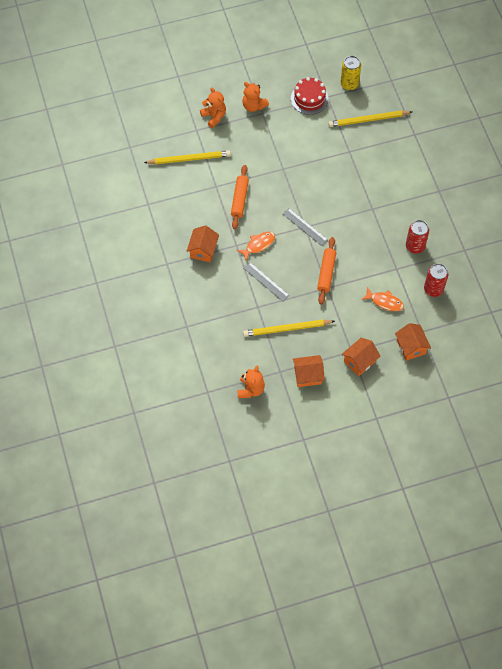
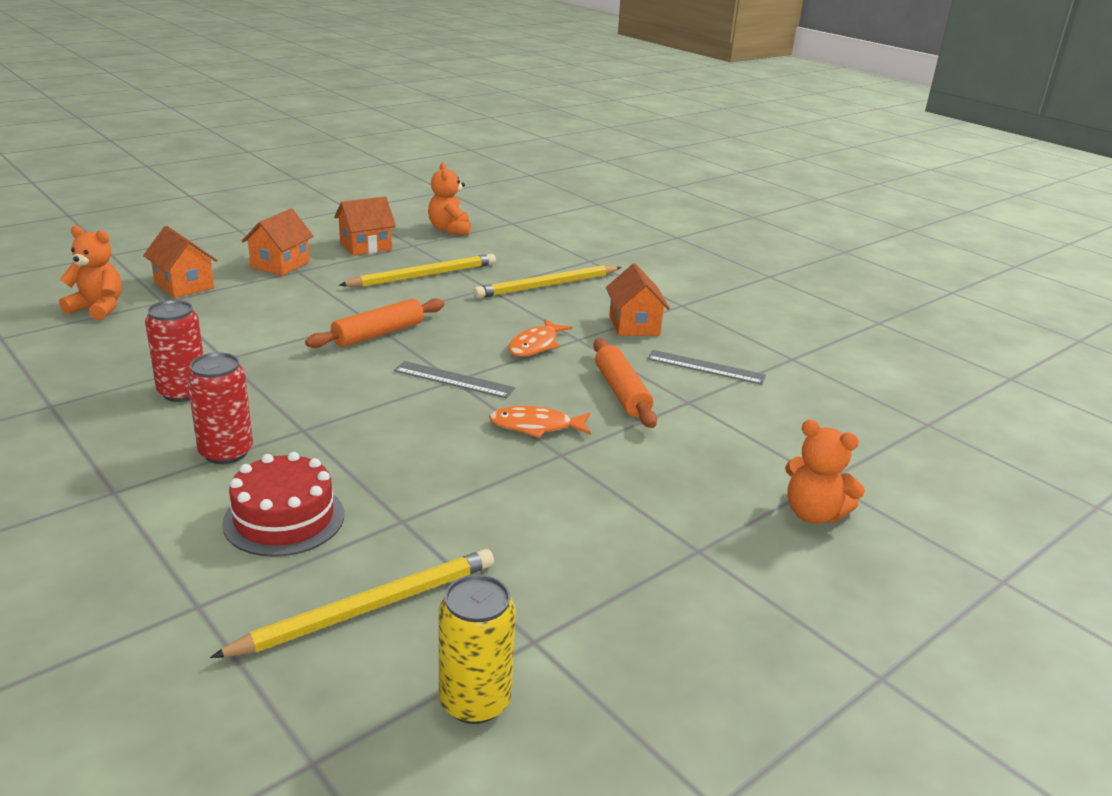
camera: 155 degrees right, 35 degrees down
yellow pencil [144,150,231,164] -> yellow pencil moved to [474,265,621,298]
orange teddy bear [242,82,269,112] -> orange teddy bear moved to [59,226,122,320]
grey ruler [244,262,290,302] -> grey ruler moved to [647,350,766,385]
red cake [291,77,329,115] -> red cake moved to [222,452,344,557]
orange rolling pin [317,237,336,305] -> orange rolling pin turned 60 degrees clockwise [305,298,444,348]
orange fish [361,287,404,311] -> orange fish moved to [489,406,591,438]
red can [424,264,448,297] -> red can moved to [187,352,253,464]

